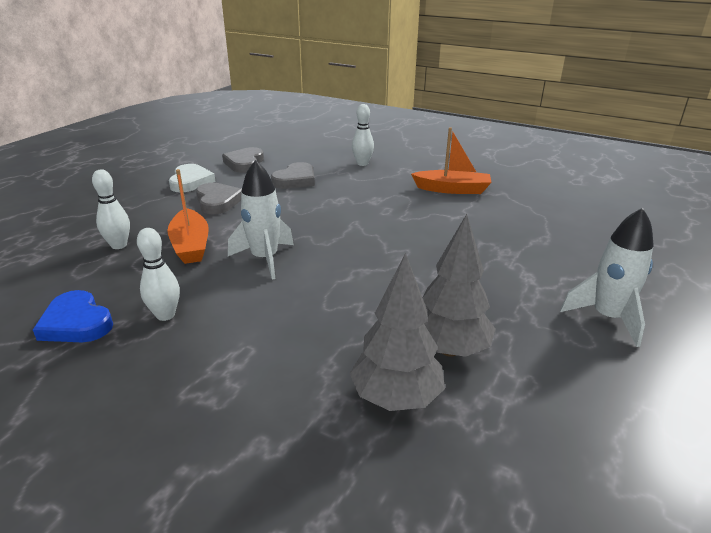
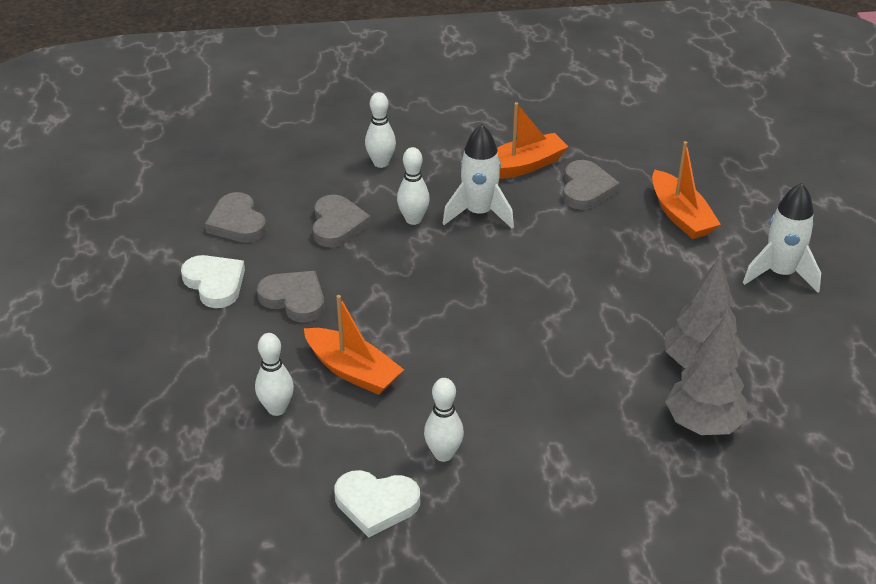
camera: 35 degrees left, 10 degrees up
blue heart [33,290,113,342] -> white heart [334,470,420,538]
white rocket [228,160,294,280] -> white rocket moved to [443,124,514,228]
none -> white bowling pin [397,147,430,225]
none -> grey heart [563,160,620,210]
none -> orange boat [652,141,721,239]

